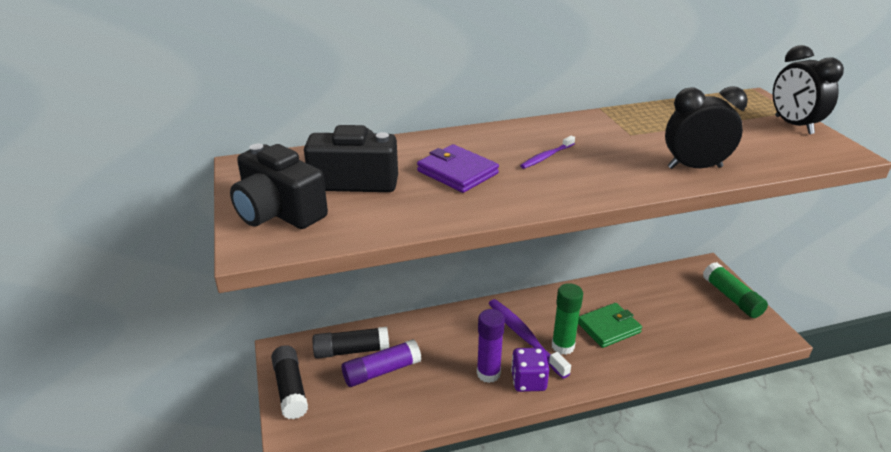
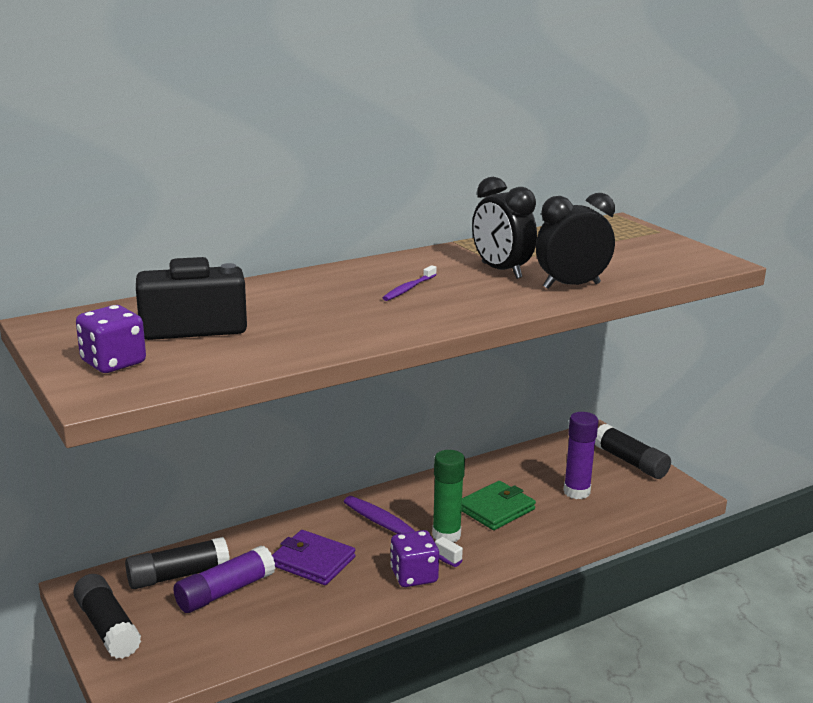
camera: 15 degrees left, 10 degrees down
black camera [230,144,328,229] -> purple dice [76,305,146,373]
purple wallet [417,144,499,193] -> purple wallet moved to [272,530,355,585]
purple glue stick [477,309,505,383] -> purple glue stick moved to [563,412,598,499]
green glue stick [703,262,768,318] -> black glue stick [595,424,671,479]
black clock [773,45,844,134] -> black clock moved to [472,177,537,279]

